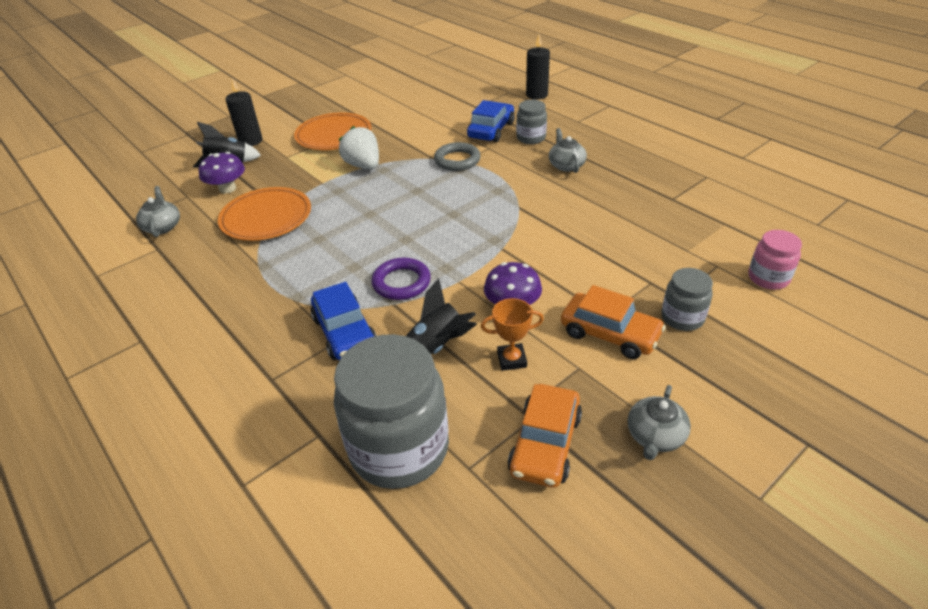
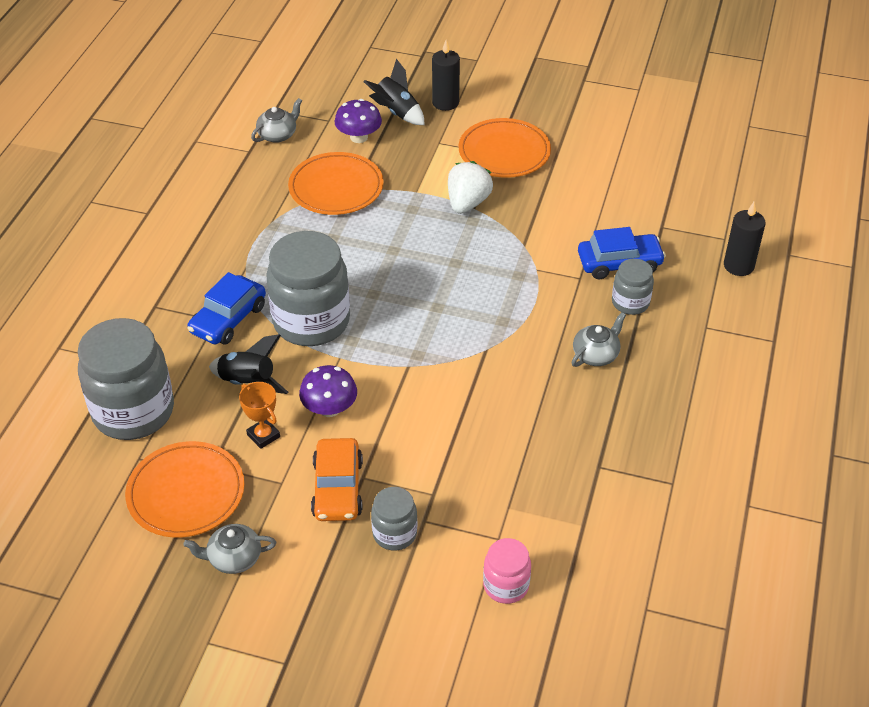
camera: 55 degrees right, 5 degrees up
purple ring [372,258,431,300] -> grey jar [266,231,350,346]
grey ring [434,142,481,171] -> none
orange car [508,384,582,488] -> orange plate [125,441,244,538]

